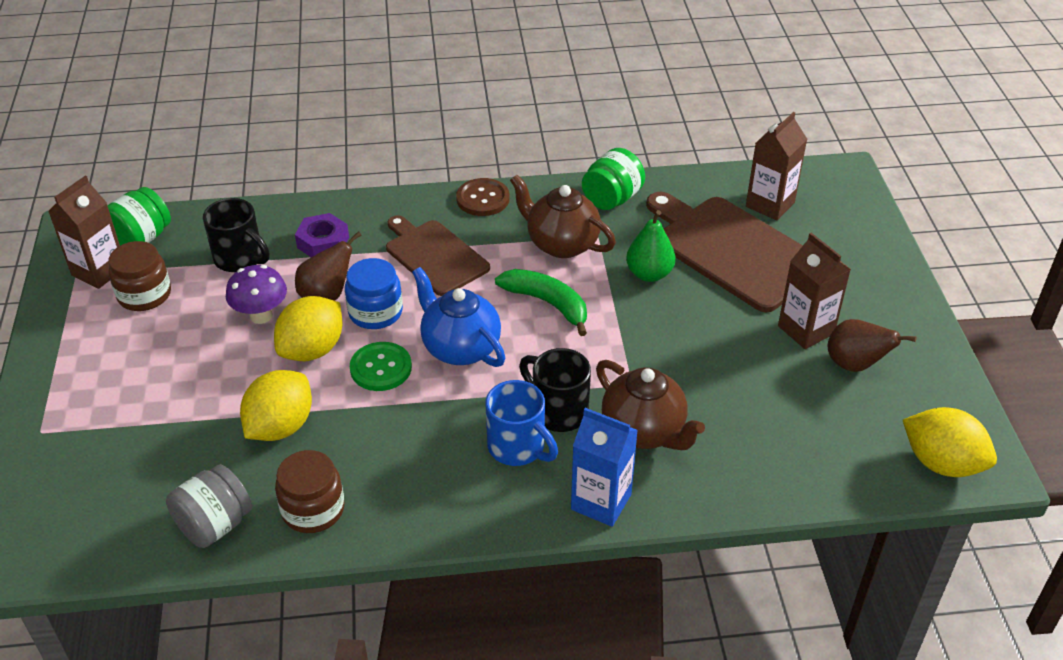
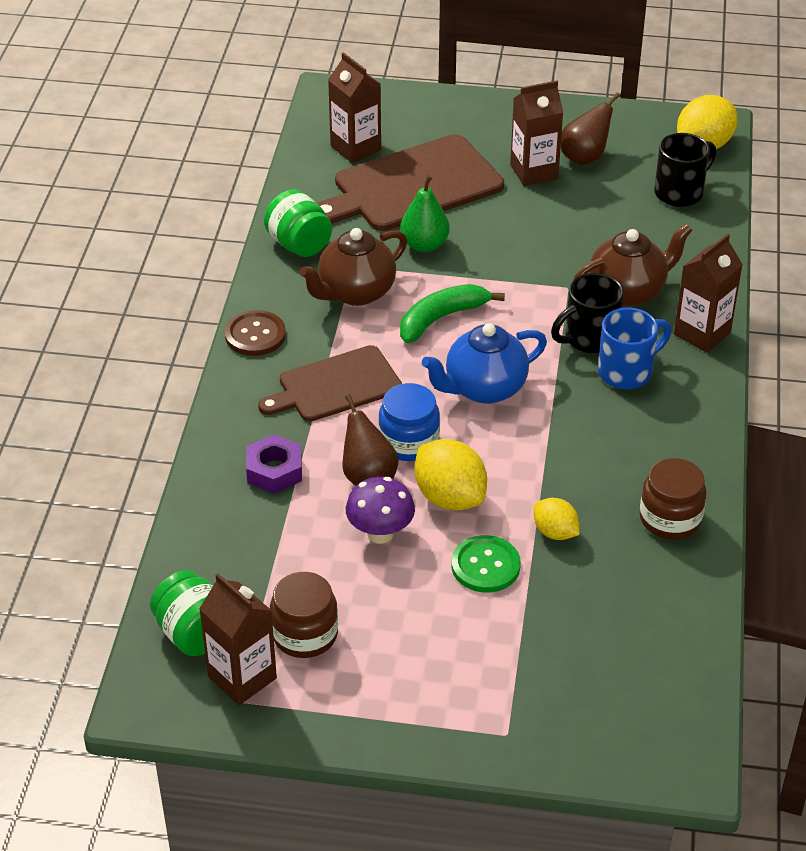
camera: 75 degrees left, 0 degrees up
grey jar [166,464,252,548] -> none
black mug [203,198,270,272] -> black mug moved to [654,133,716,207]
yellow lemon [240,370,312,441] -> yellow lemon [533,498,580,540], size x0.59
green button [350,342,412,391] -> green button moved to [451,535,521,593]
blue carton [571,408,638,527] -> brown carton [674,234,743,353]

